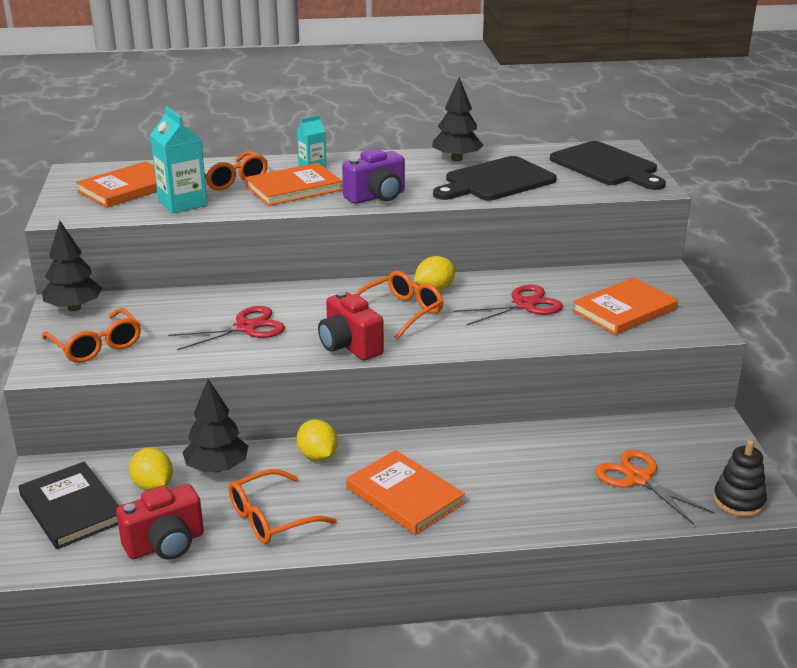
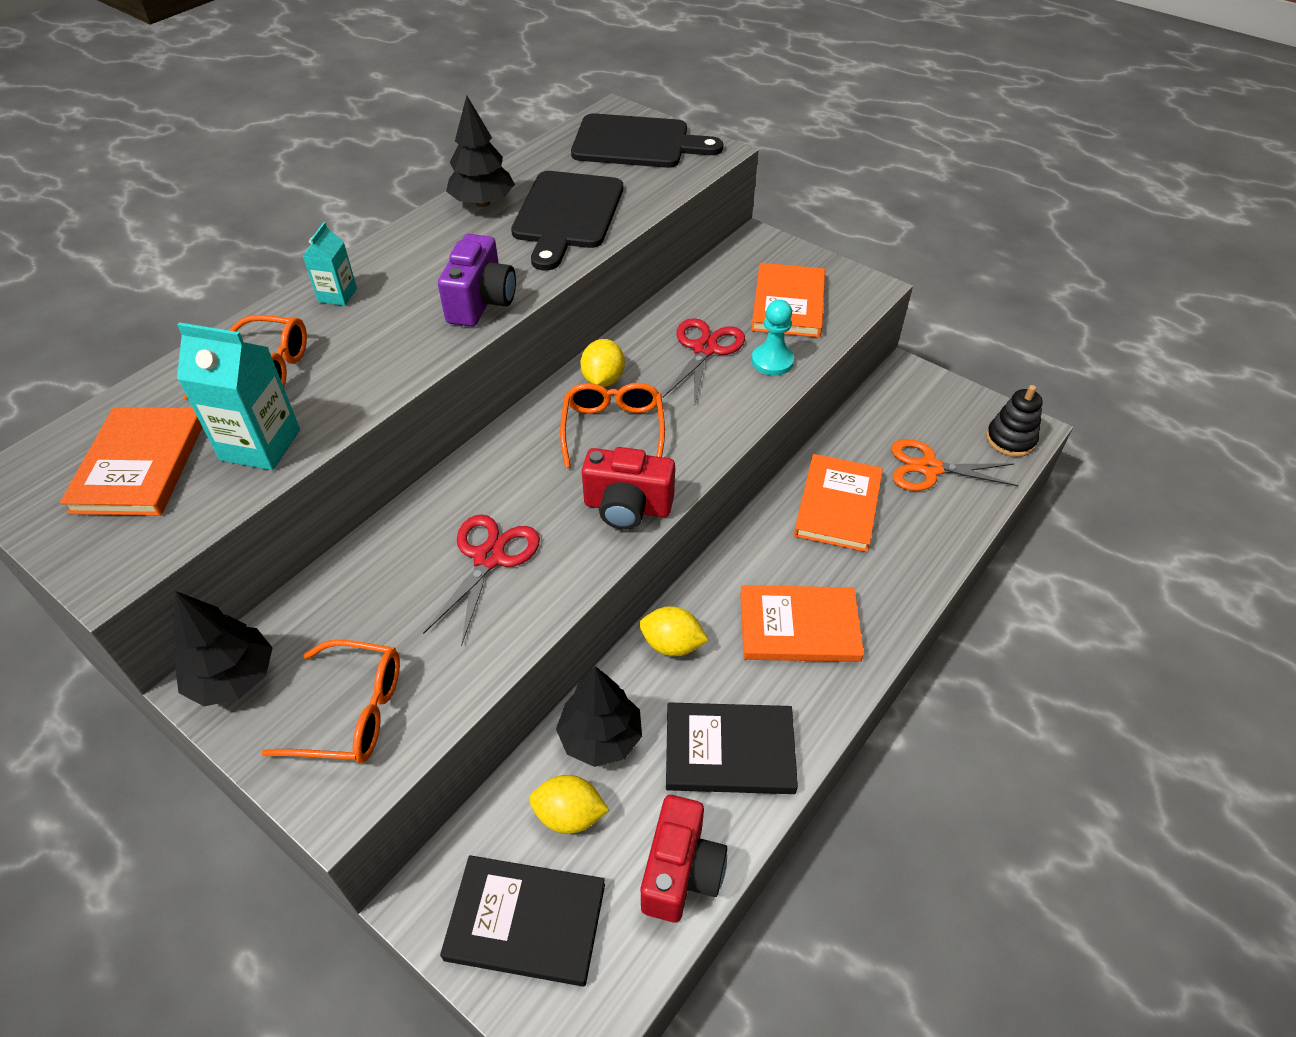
camera: 45 degrees left, 20 degrees up
orange glasses [228,469,337,544] -> black book [666,702,798,794]
orange book [245,163,343,206] -> orange book moved to [794,454,883,552]
none -> turquoise pawn [752,300,794,376]

